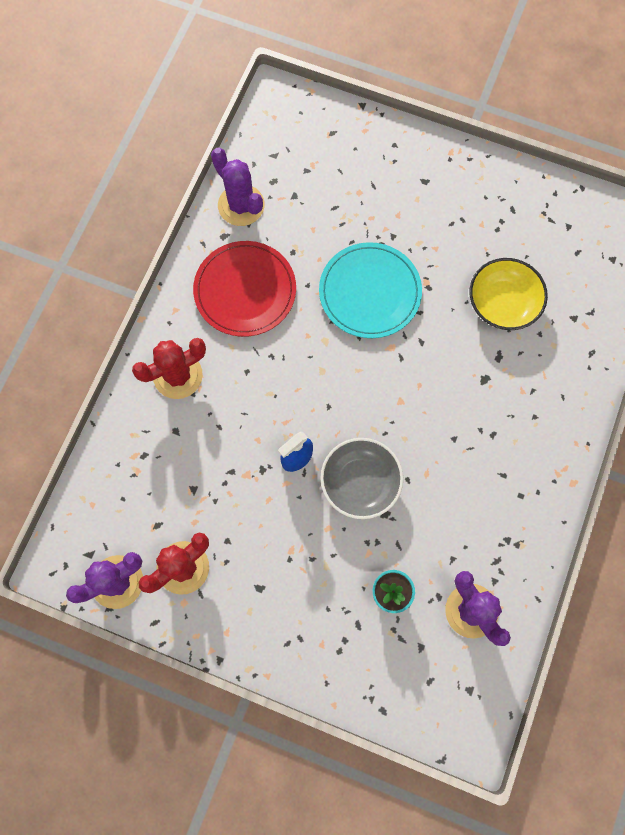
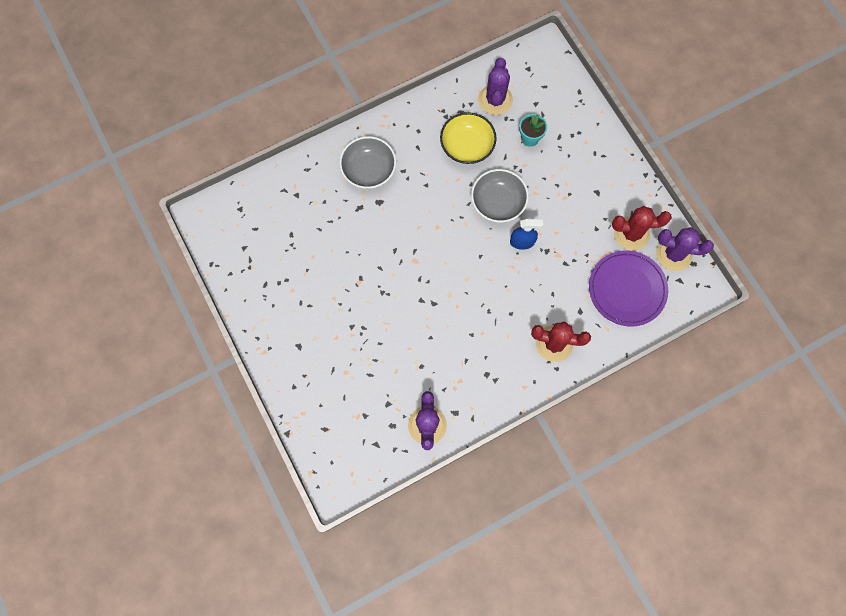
camera: 140 degrees left, 0 degrees up
red plate [193,241,296,337] -> none
turquoise plate [319,242,422,338] -> none
yellow bowl [469,258,548,330] -> yellow bowl moved to [440,112,497,164]
none -> grey bowl [339,136,396,189]
none -> purple plate [589,251,668,326]

